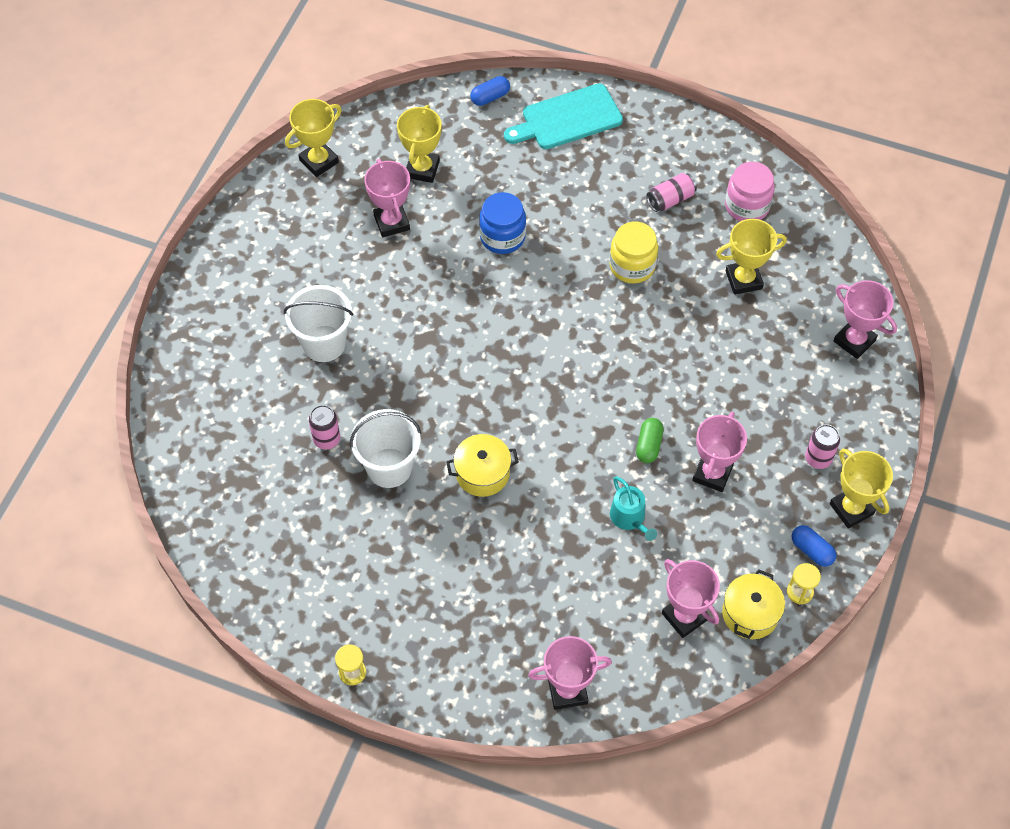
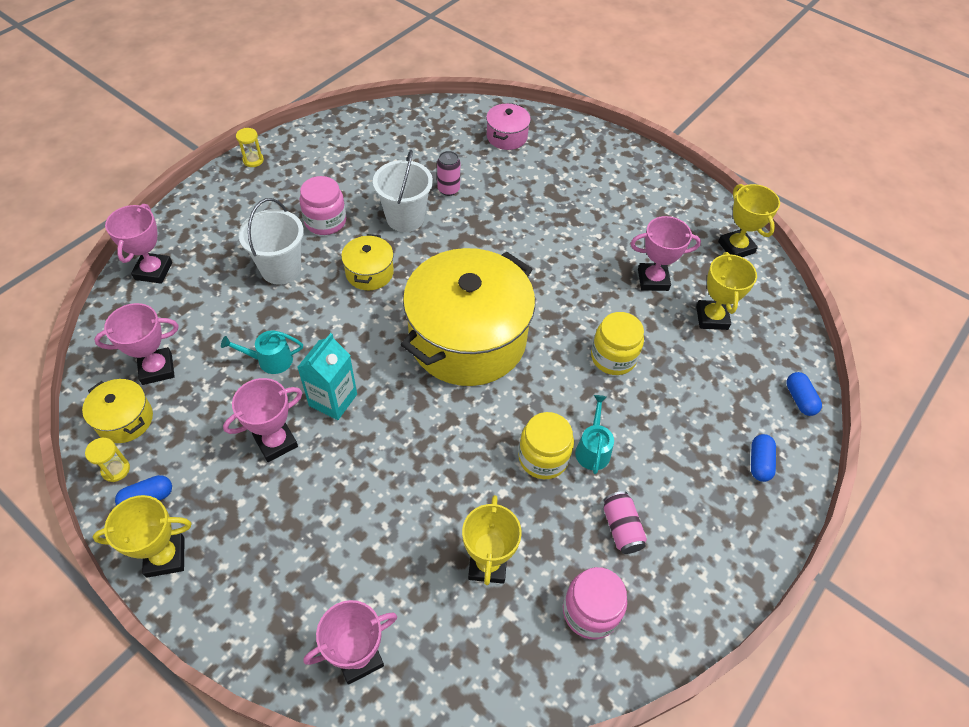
camera: 105 degrees right, 5 degrees down
white bucket [284,285,353,362] -> white bucket moved to [238,198,304,285]
yellow trophy [397,105,442,183] -> yellow trophy turned 60 degrees clockwise [696,252,757,330]
blue jar [479,192,526,254] -> yellow jar [591,312,644,375]
turquoise cutting board [504,83,623,149] -> blue capsule [751,434,776,482]
green capsule [636,418,663,463] -> turquoise carton [297,333,357,420]
pink trophy [692,411,747,492] -> pink trophy turned 75 degrees counterclockwise [223,378,302,462]
pink can [805,424,840,469] -> none
none -> pink jar [300,176,346,235]
none -> yellow pot [401,248,535,386]
none -> pink pot [486,104,531,150]
none -> turquoise watering can [575,395,614,474]

